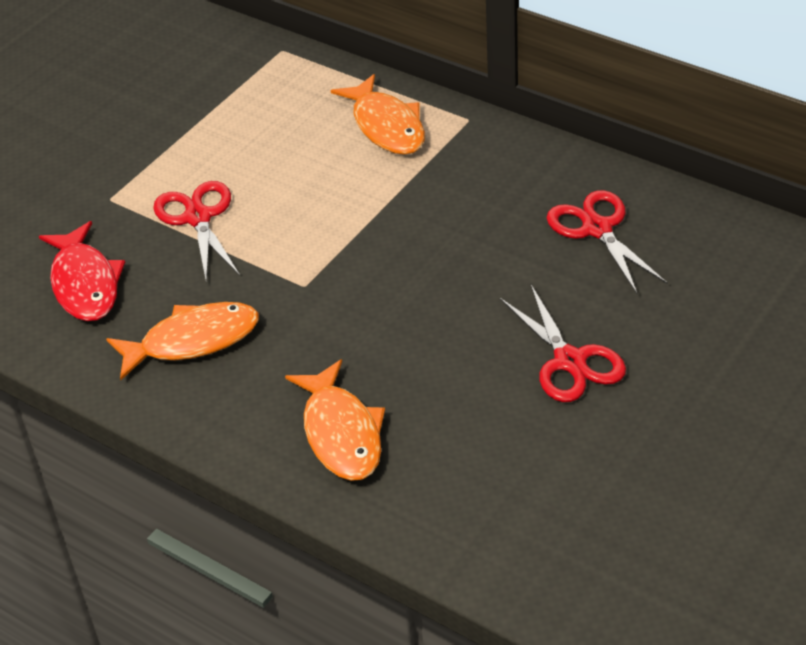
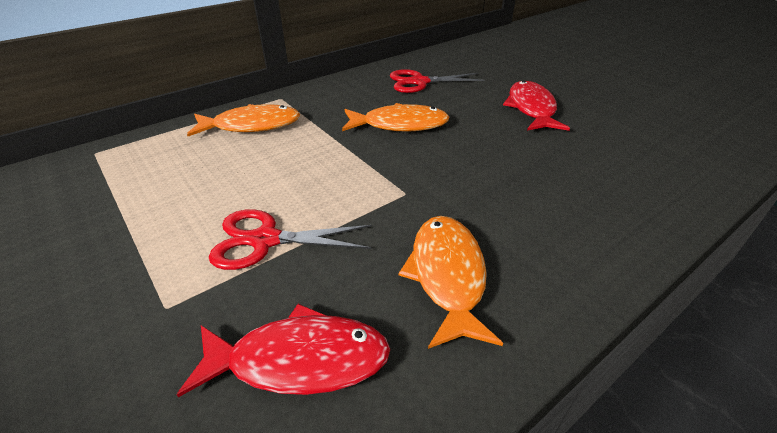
camera: 75 degrees left, 5 degrees down
orange fish [285,359,385,481] -> orange fish moved to [342,103,450,132]
red scissors [500,285,626,402] -> red fish [503,80,570,131]

